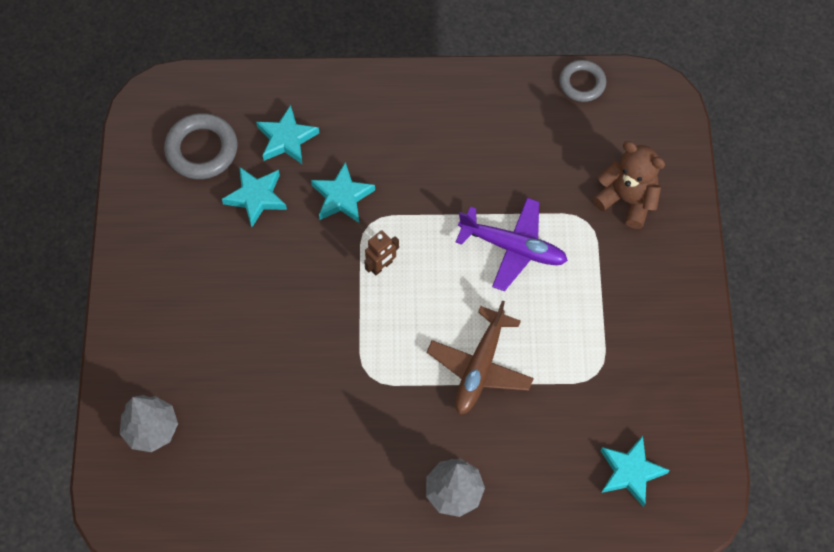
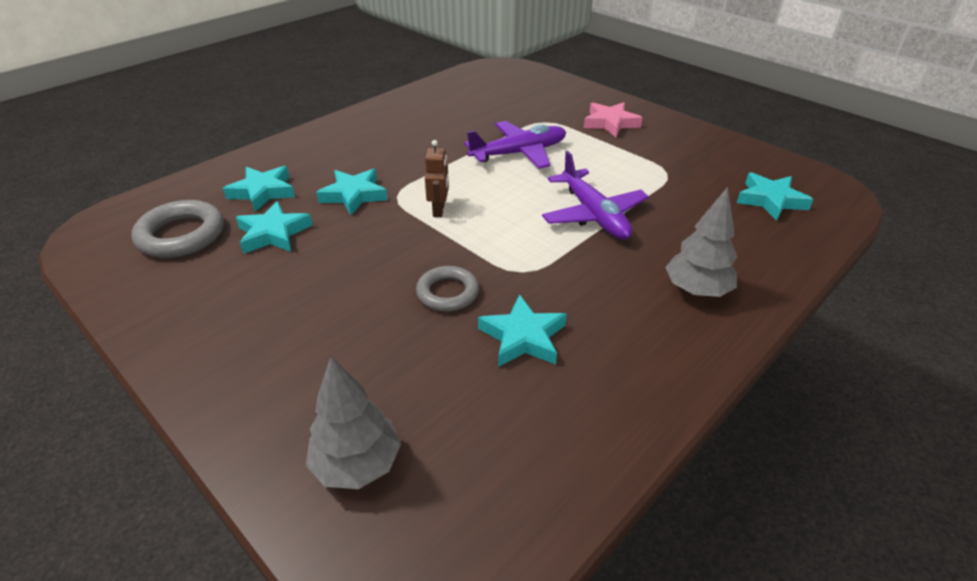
camera: 45 degrees left, 25 degrees down
brown plane [427,300,534,415] -> purple plane [542,151,649,240]
grey ring [559,60,606,102] -> grey ring moved to [416,266,479,312]
brown teddy bear [593,141,665,229] -> none
none -> turquoise star [478,294,567,367]
none -> pink star [584,102,643,137]

